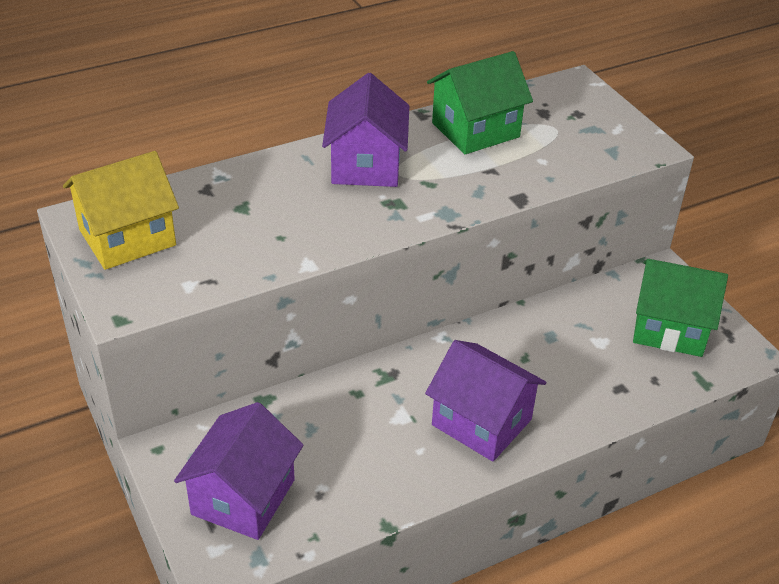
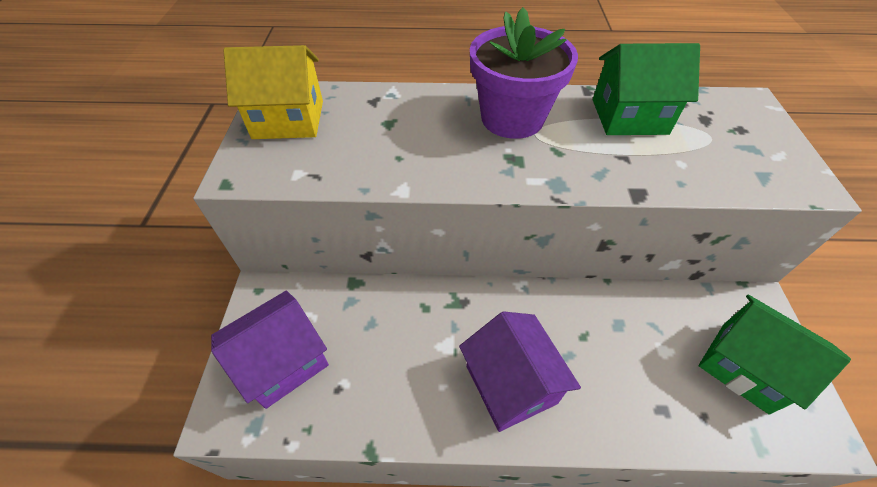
camera: 30 degrees right, 10 degrees up
purple house [322,73,409,187] -> purple flower pot [470,7,578,139]

